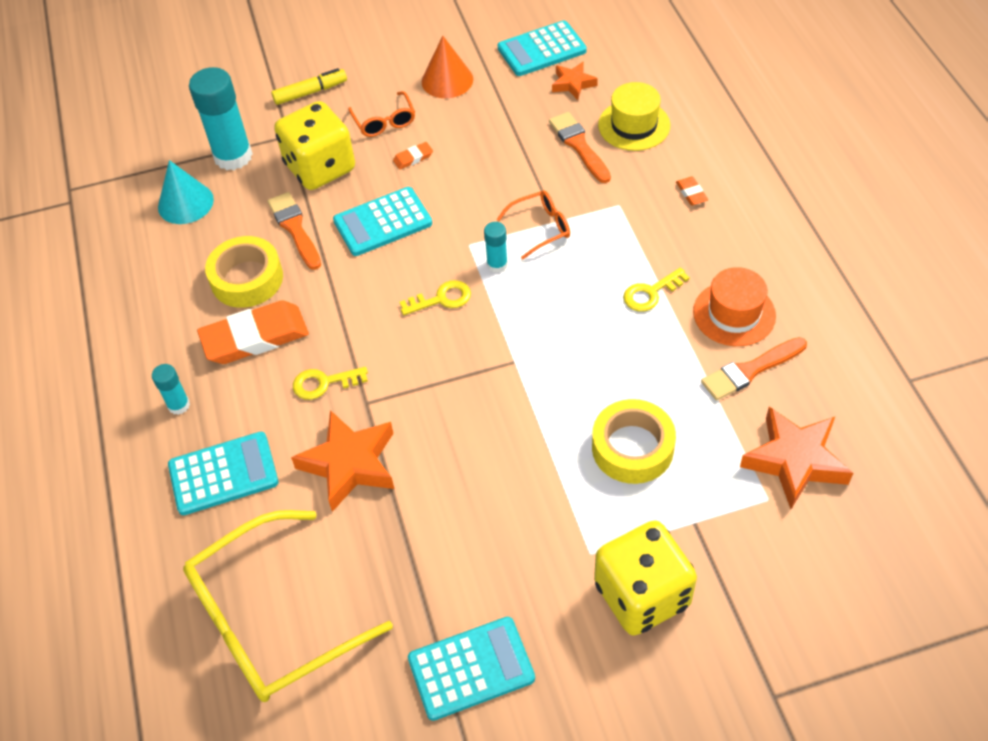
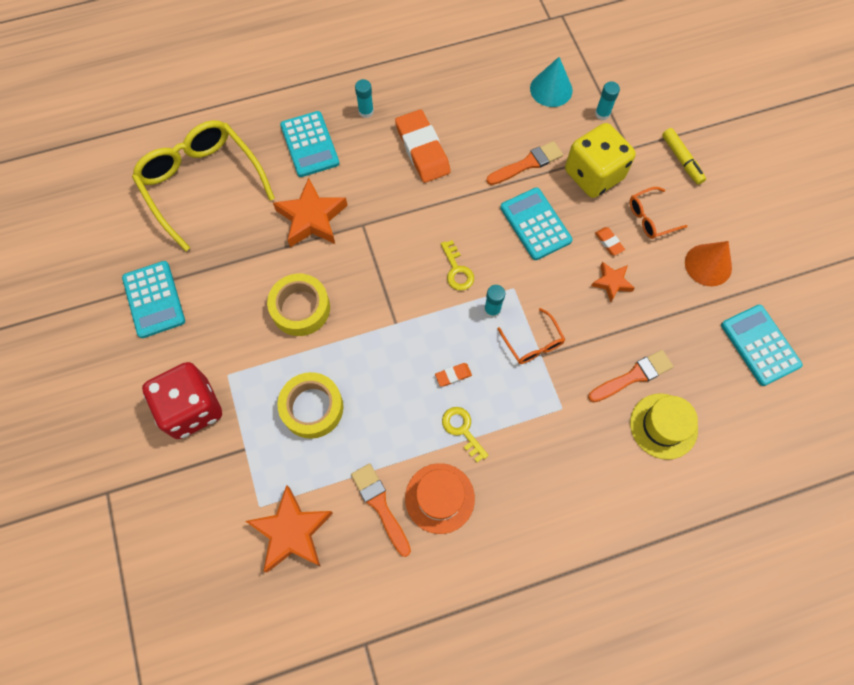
camera: 85 degrees right, 15 degrees up
turquoise glue stick [189,67,253,170] -> turquoise glue stick [595,82,620,120], size x0.50
yellow tape [205,236,283,308] -> yellow tape moved to [267,274,330,336]
yellow key [293,367,368,400] -> none
orange star [552,62,598,100] -> orange star moved to [591,262,635,302]
yellow dice [594,520,697,635] -> red dice [142,362,222,439]
orange eraser [676,176,708,206] -> orange eraser moved to [435,363,472,387]

